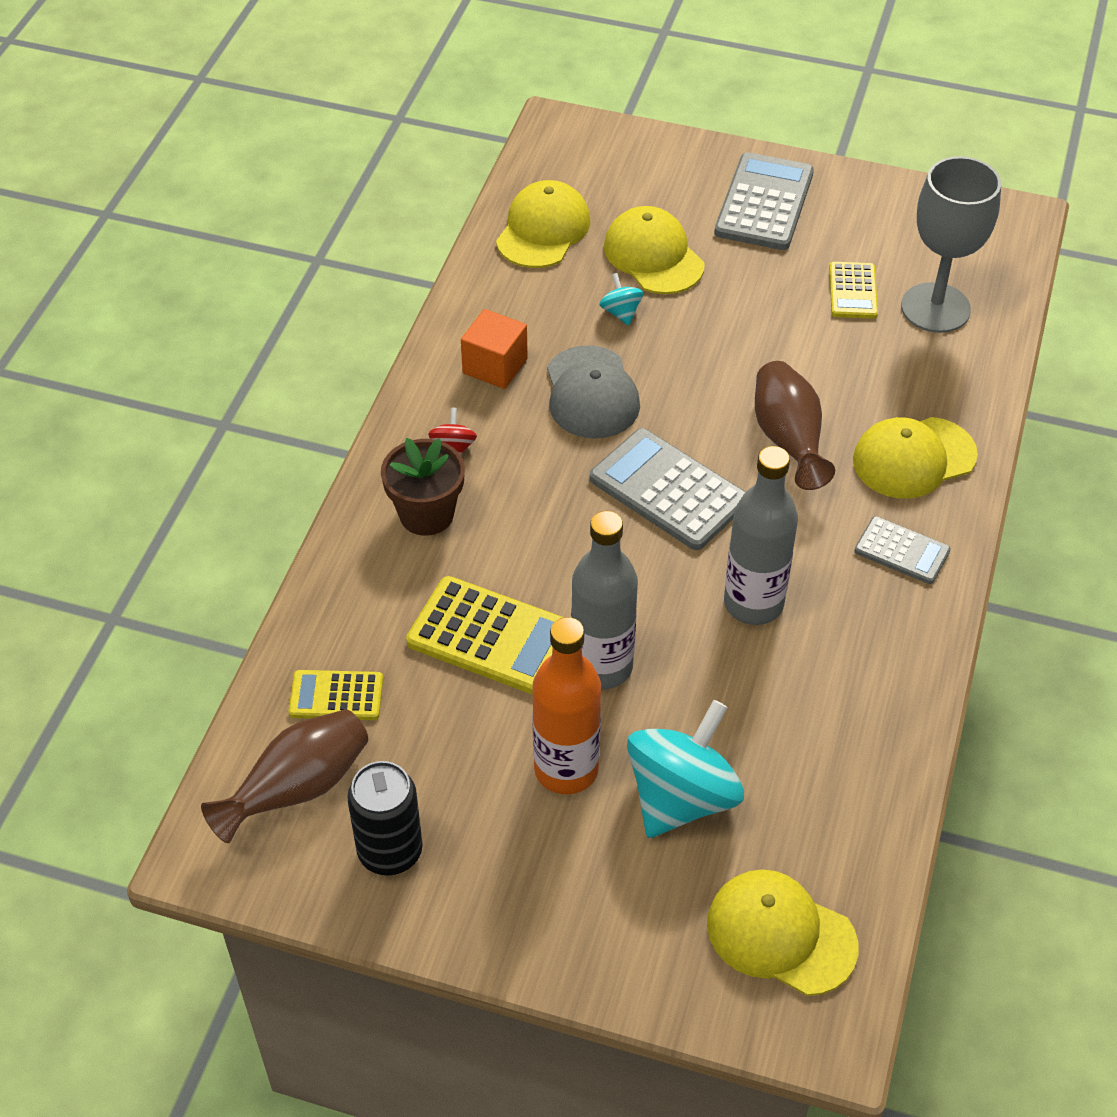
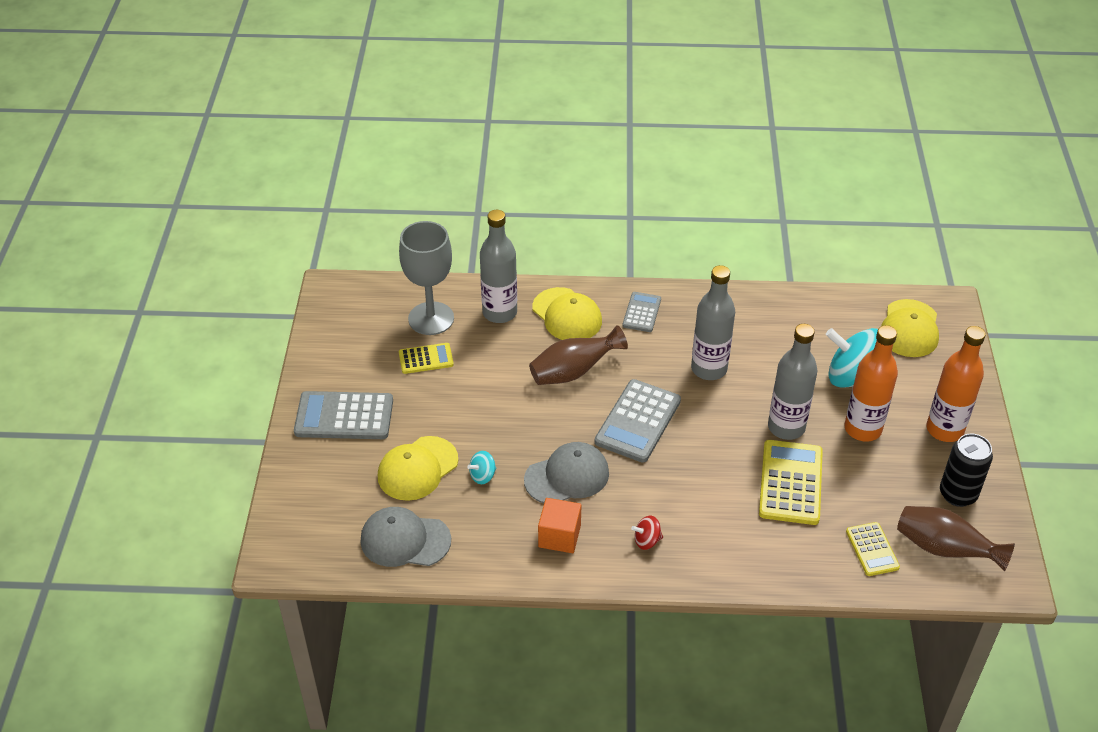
camera: 105 degrees left, 5 degrees down
brown flower pot [381,438,465,536] -> none
yellow cap [496,180,590,268] -> grey cap [360,507,451,567]
none -> grey bottle [480,210,517,323]
none -> orange bottle [926,326,986,442]

